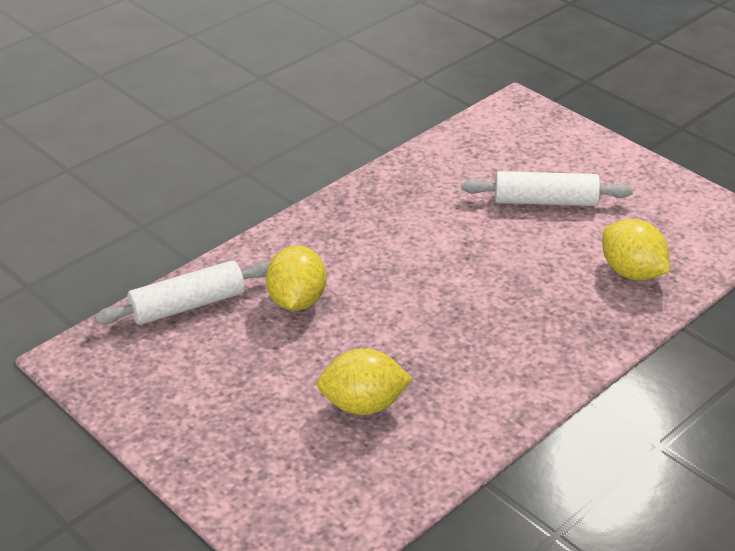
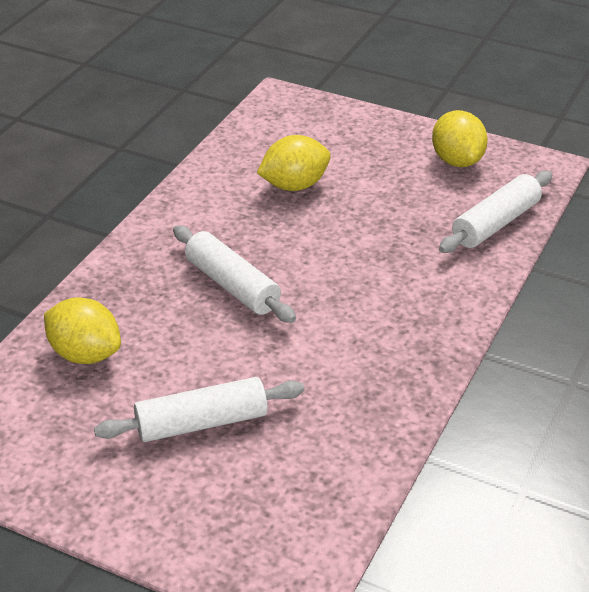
camera: 160 degrees right, 0 degrees up
yellow lemon [266,245,326,311] -> yellow lemon moved to [432,110,488,167]
none -> white rolling pin [173,226,296,323]

